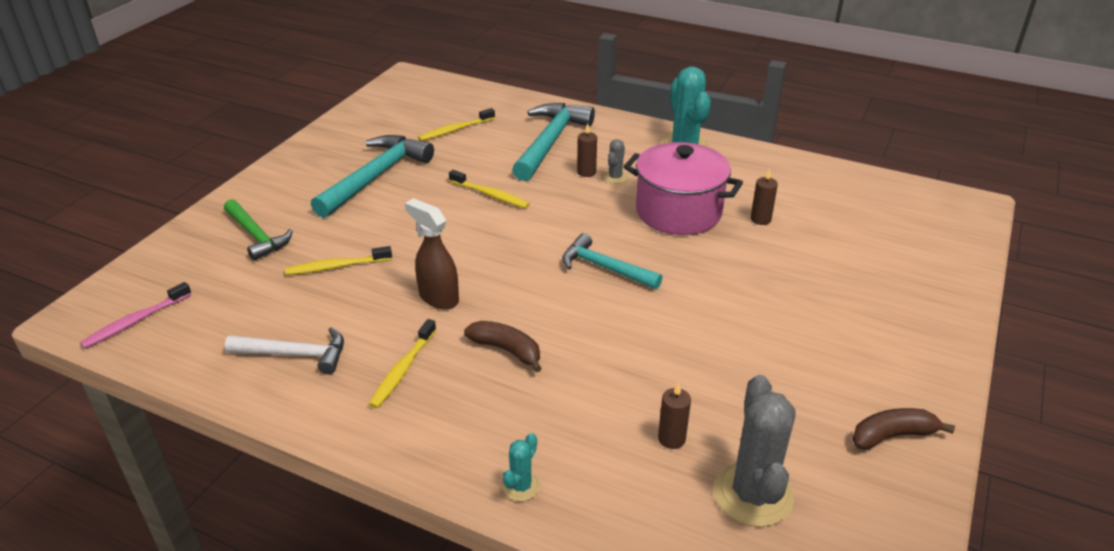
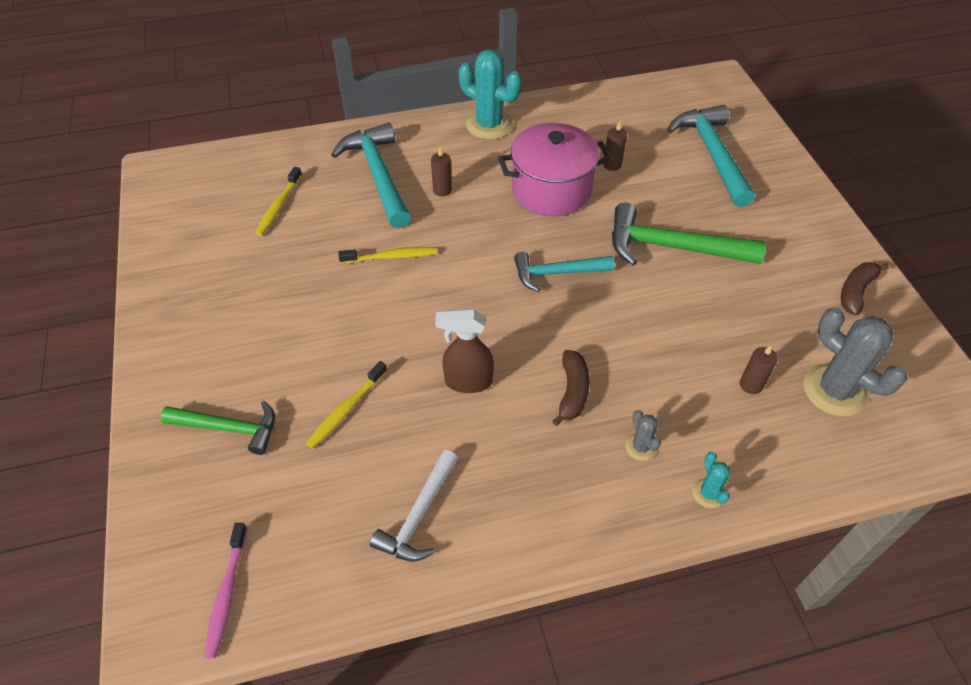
camera: 40 degrees left, 15 degrees up
white hammer [225,327,344,374] -> white hammer turned 150 degrees clockwise [370,450,458,561]
turquoise hammer [311,135,434,218] -> turquoise hammer moved to [667,105,755,207]
yellow toothbrush [369,319,436,408] -> none
brown banana [464,321,542,372] -> brown banana turned 105 degrees clockwise [552,350,590,426]
grey cactus [603,139,628,184] -> grey cactus moved to [625,410,661,461]
none -> green hammer [612,202,766,265]

